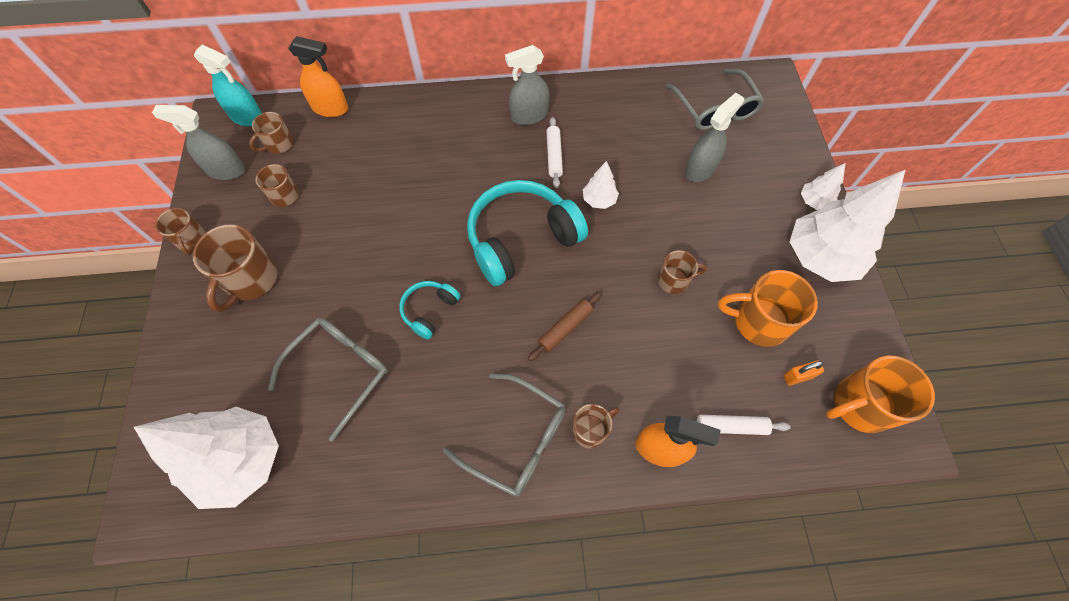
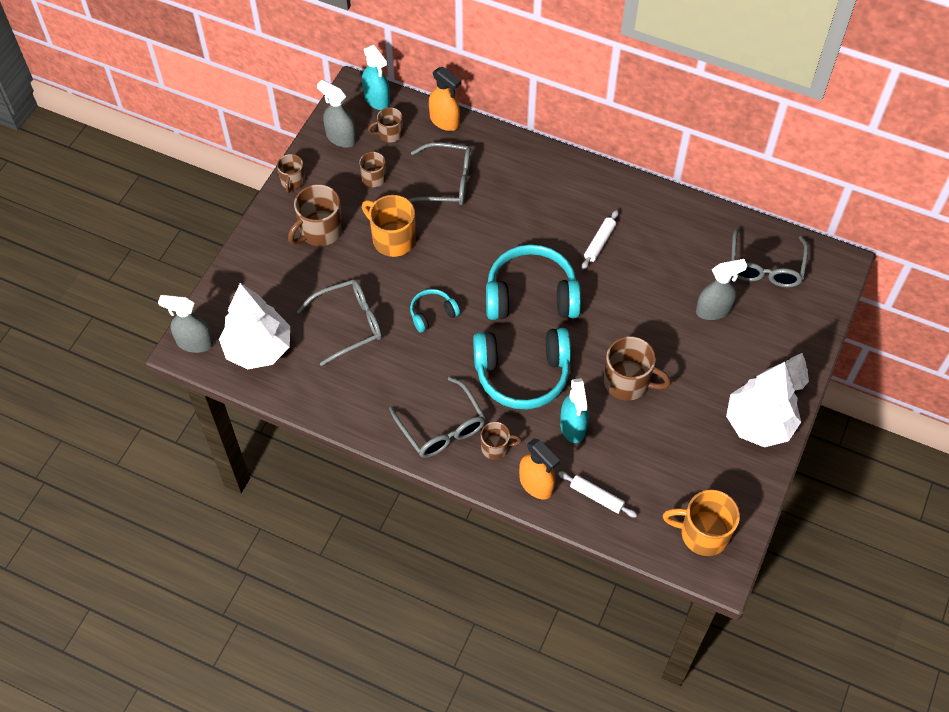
camera: 30 degrees right, 5 degrees down
grey spray bottle [505,45,549,125] -> grey spray bottle moved to [158,295,214,353]
brown rolling pin [528,292,601,361] -> turquoise headphones [473,328,571,410]
white tree [583,161,619,209] -> none
brown mug [658,250,707,294] -> brown mug [604,336,671,401], size x1.70
orange mug [718,270,818,347] -> orange mug moved to [362,195,416,257]
orange padlock [783,361,824,385] -> none
none -> grey glasses [408,142,471,205]
none -> turquoise spray bottle [560,378,589,443]

